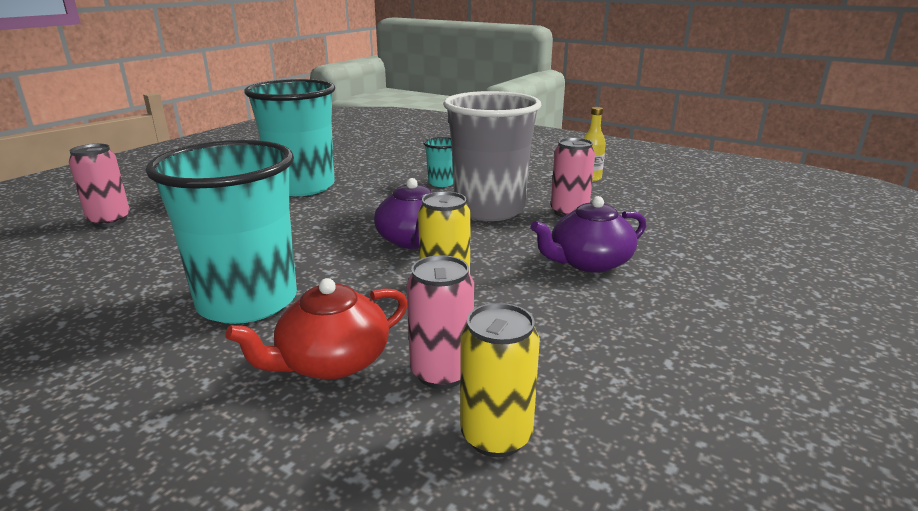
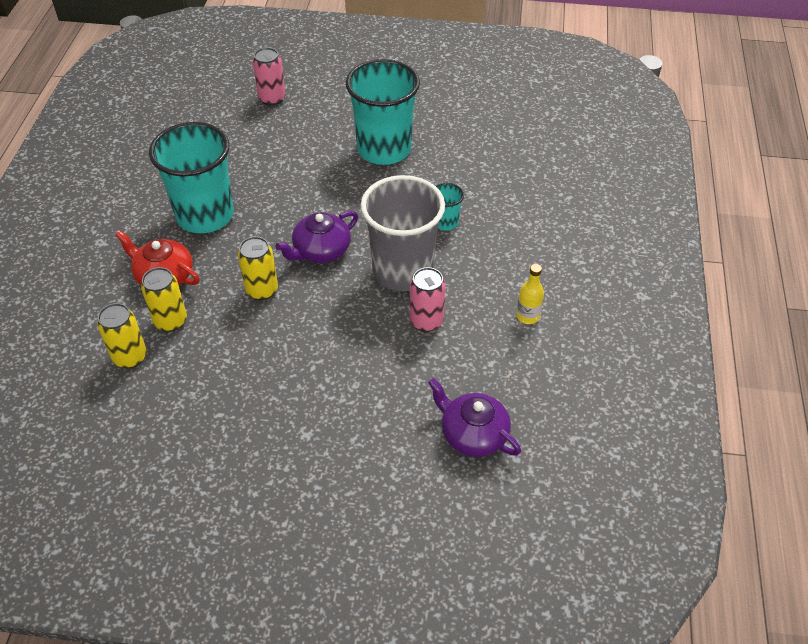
camera: 65 degrees right, 25 degrees up
pink can [407,255,474,389] -> yellow can [141,267,187,332]
purple teapot [531,196,646,273] -> purple teapot moved to [428,378,521,457]

